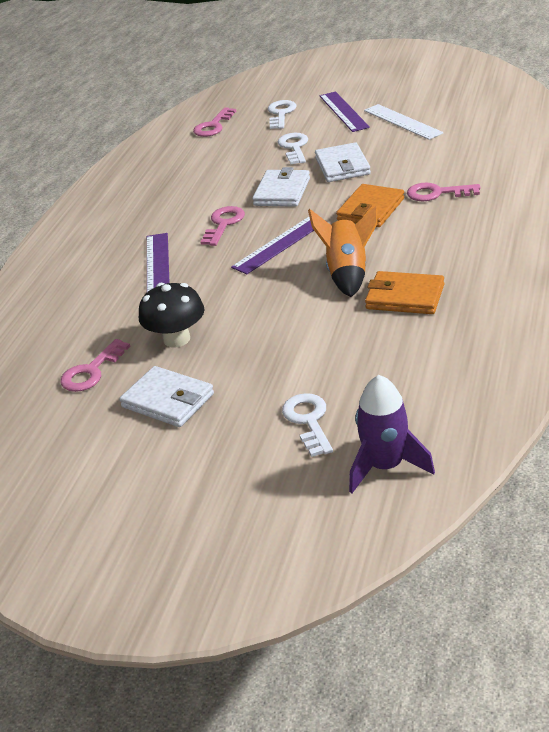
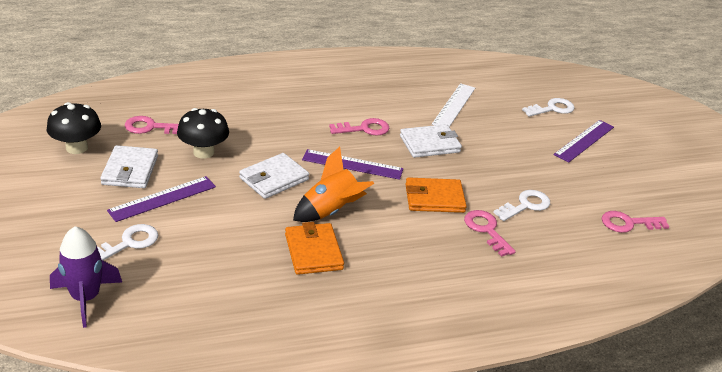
camera: 50 degrees right, 0 degrees up
purple ruler [147,233,169,292] -> purple ruler moved to [107,176,216,222]
pink key [193,108,236,137] -> pink key moved to [602,211,669,233]
white key [278,133,308,164] -> white key moved to [493,190,550,221]
white wallet [315,142,371,182] -> white wallet moved to [239,153,309,199]
white ruler [364,104,444,140] -> white ruler moved to [432,83,475,127]
none -> black mushroom [47,102,101,154]

